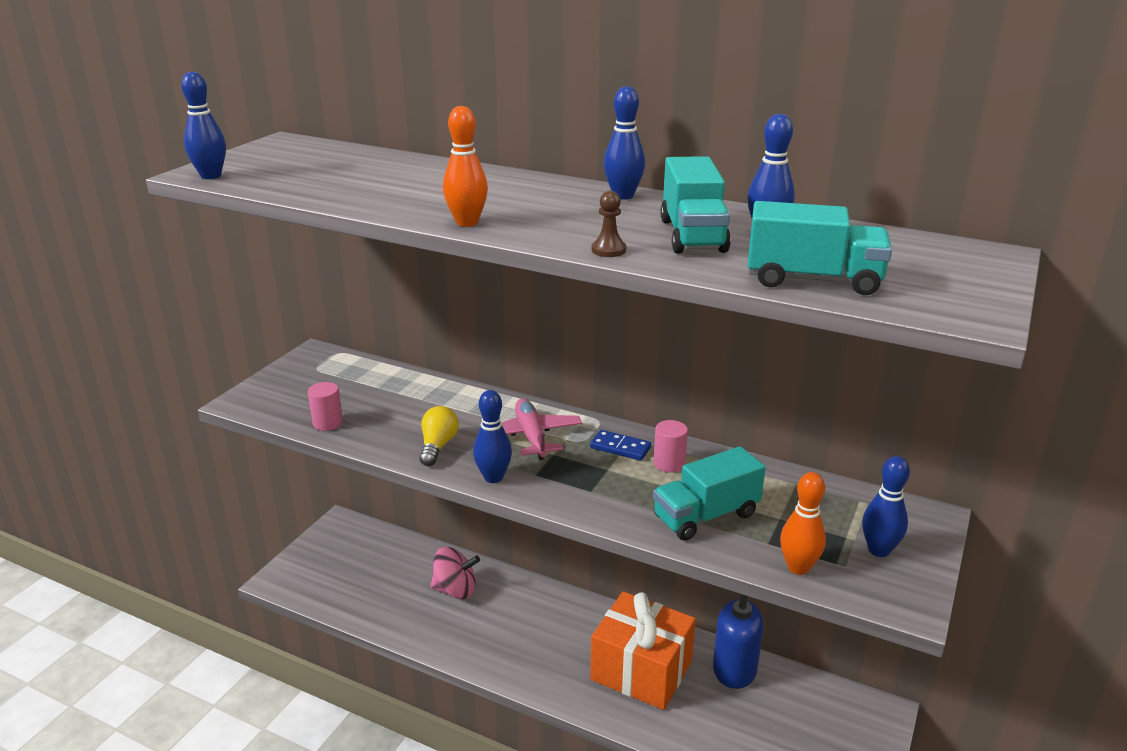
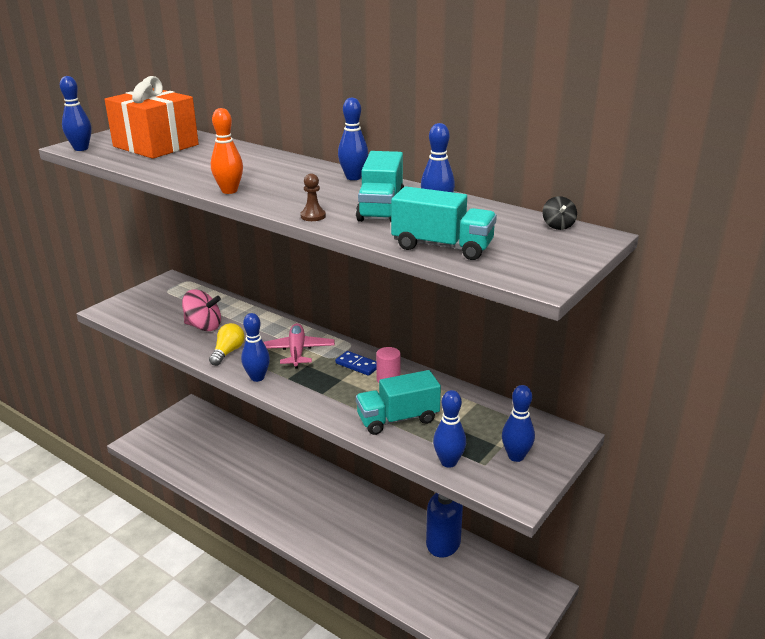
camera: 10 degrees right, 0 degrees up
pink cylinder [308,382,343,431] -> none
pink spinning top [430,547,480,599] -> pink spinning top moved to [182,290,221,331]
orange gift [590,591,696,710] -> orange gift moved to [104,76,199,159]
orange bowling pin [780,472,826,575] -> blue bowling pin [433,390,466,468]
none -> black spinning top [542,196,577,230]

